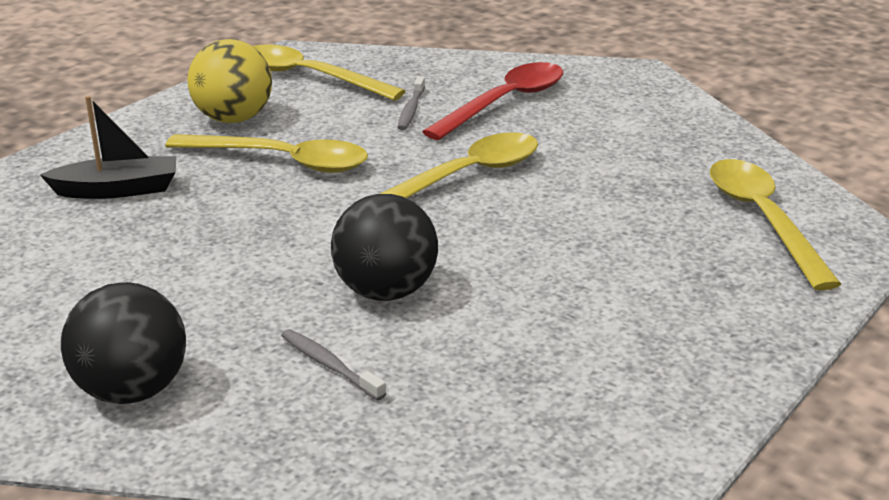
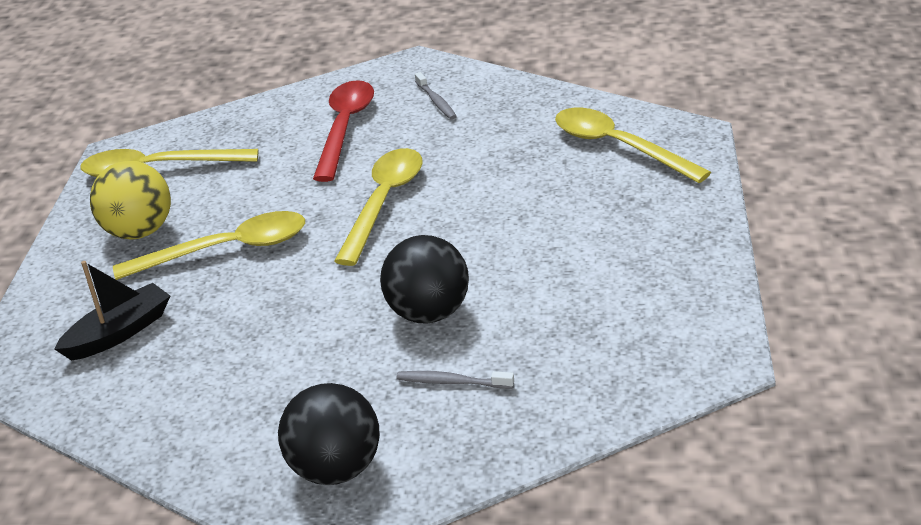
camera: 30 degrees left, 5 degrees up
grey toothbrush [397,76,425,130] -> grey toothbrush moved to [415,72,457,120]

